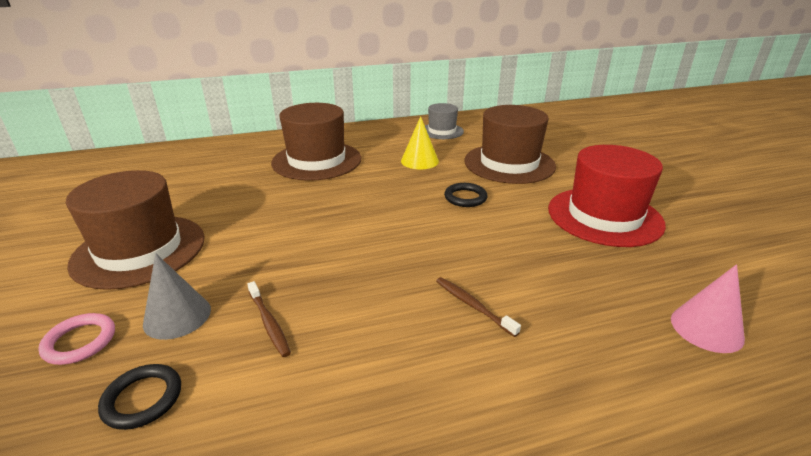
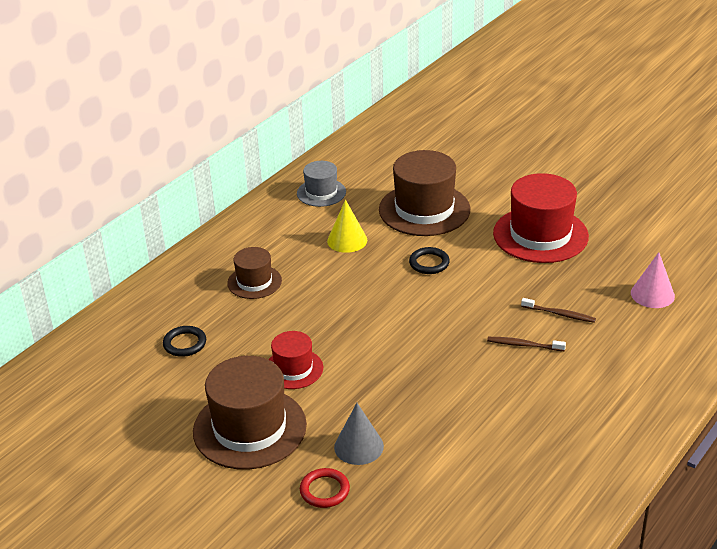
camera: 35 degrees left, 5 degrees up
pink ring [38,313,115,365] -> red ring [300,468,350,508]
black ring [98,364,181,430] -> black ring moved to [163,326,206,357]
brown toothbrush [247,281,291,357] -> brown toothbrush moved to [521,298,596,323]
brown hat [271,103,361,181] -> brown hat [227,247,282,299], size x0.55
none -> red hat [268,331,323,389]

